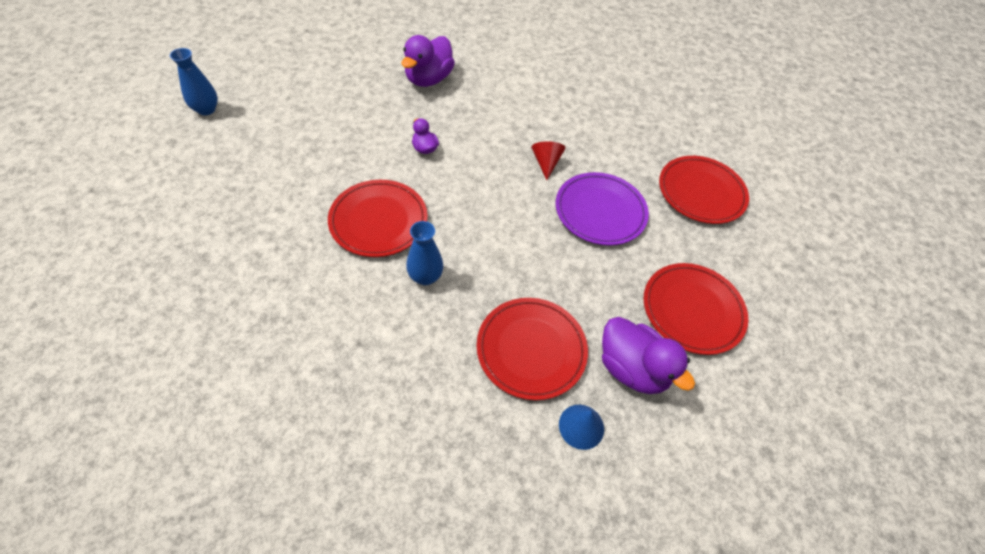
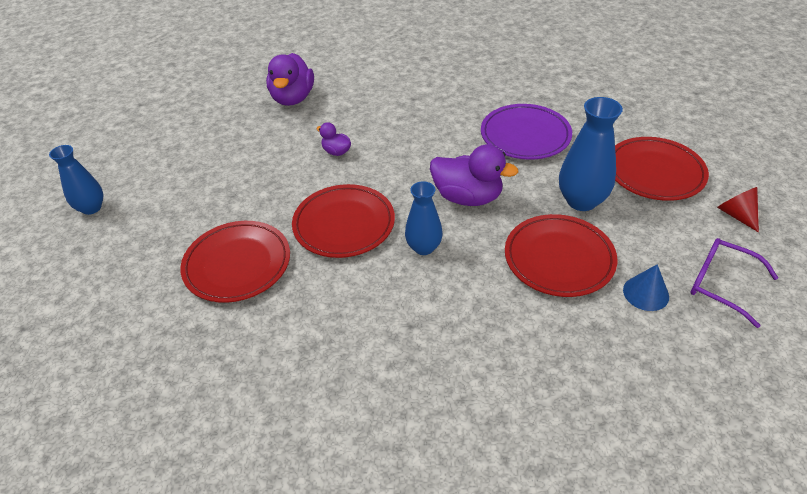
camera: 20 degrees left, 10 degrees down
red cone [531,141,566,180] -> red cone moved to [717,187,759,232]
purple duck [602,317,695,394] -> purple duck moved to [430,144,519,206]
red plate [659,156,749,224] -> red plate moved to [180,221,290,303]
none -> blue vase [559,97,623,211]
none -> purple glasses [690,238,778,328]

